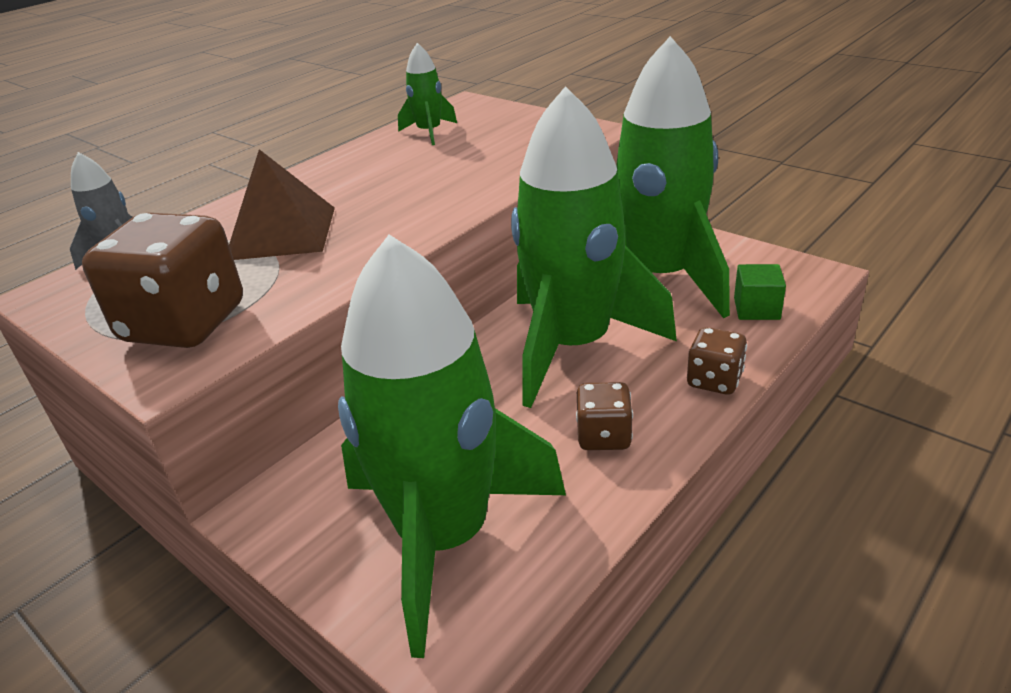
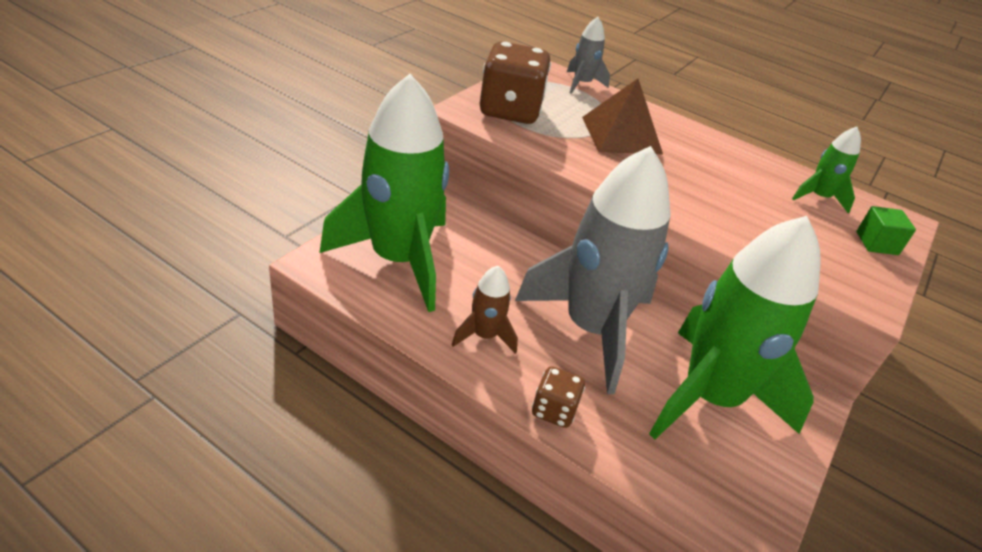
camera: 75 degrees right, 5 degrees up
green rocket [511,86,677,408] -> grey rocket [515,146,671,394]
brown dice [576,382,633,450] -> brown rocket [452,266,518,354]
green cube [734,264,786,320] -> green cube moved to [856,206,916,255]

